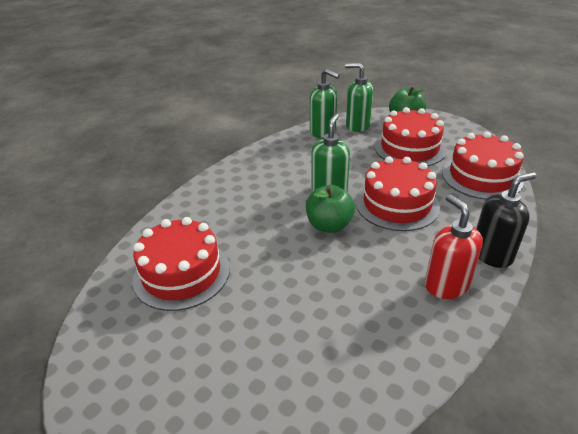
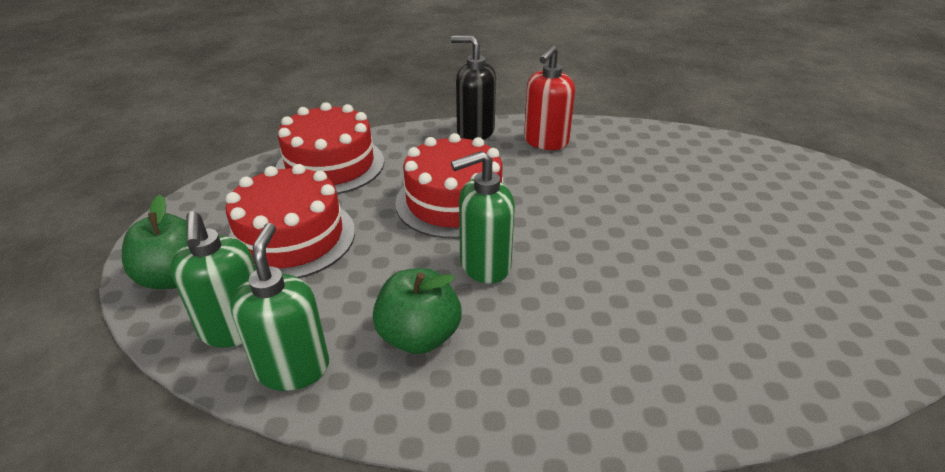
camera: 130 degrees left, 0 degrees up
red cake [132,217,230,311] -> none
green apple [306,185,355,233] -> green apple moved to [373,268,462,354]

